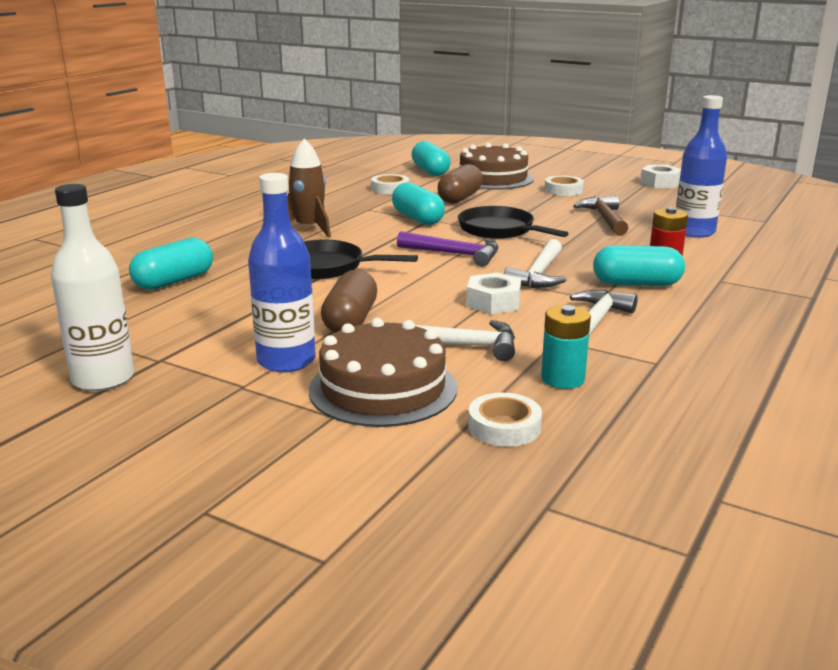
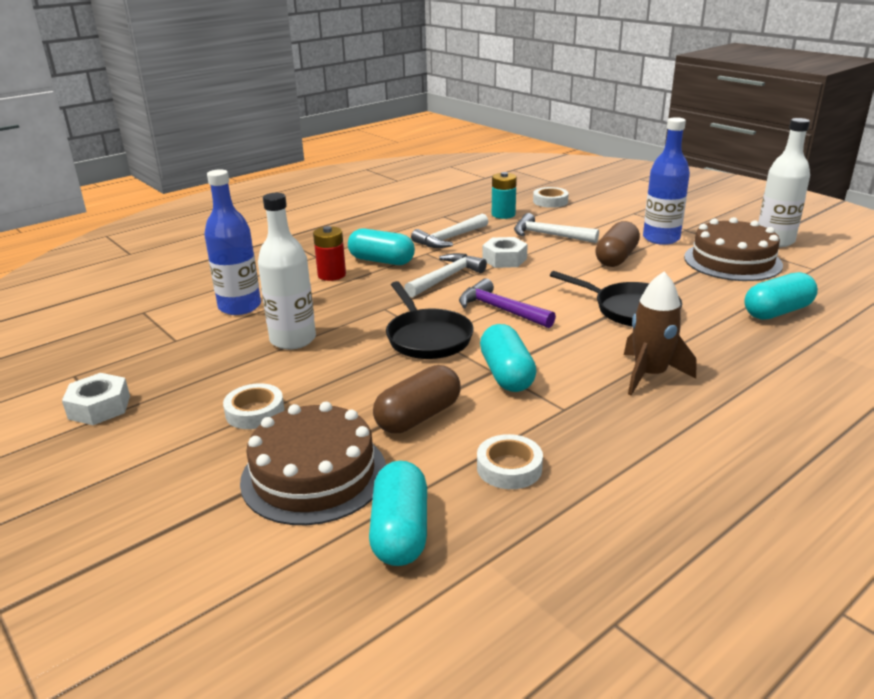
camera: 160 degrees left, 5 degrees up
brown cake [309,318,457,427] -> brown cake moved to [684,217,783,281]
brown hammer [573,195,628,236] -> white bottle [258,193,316,350]

